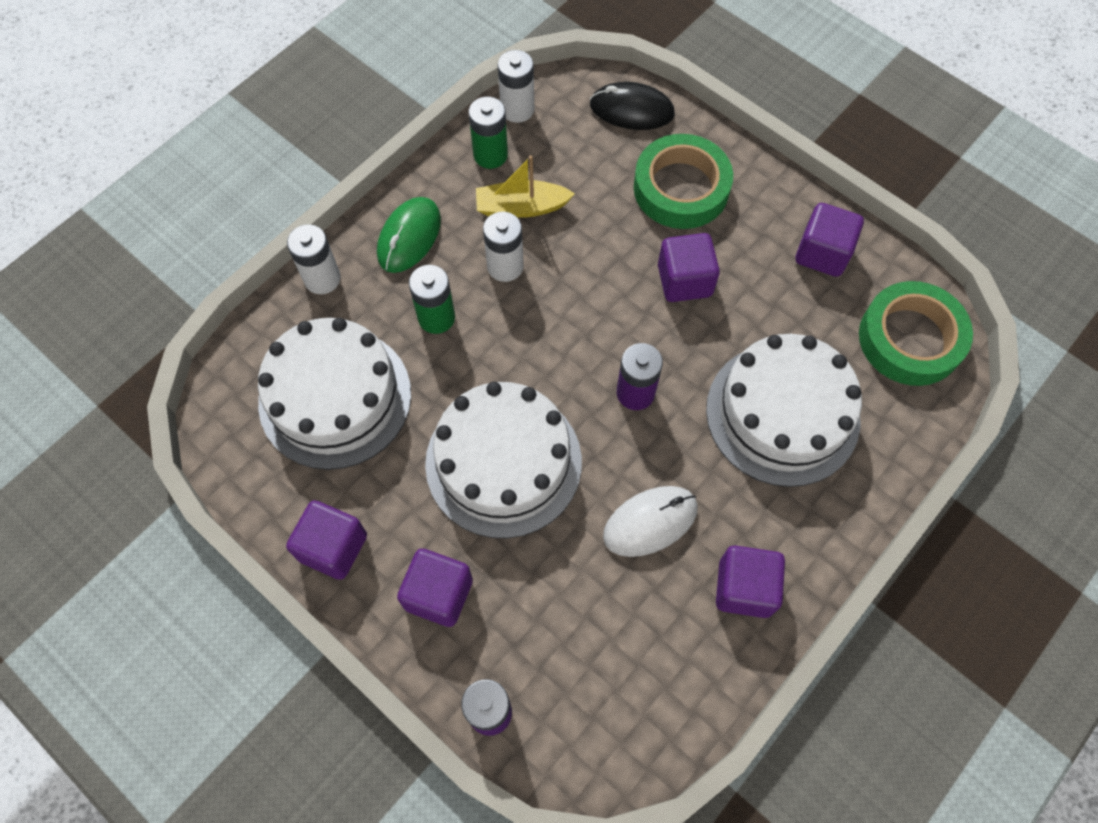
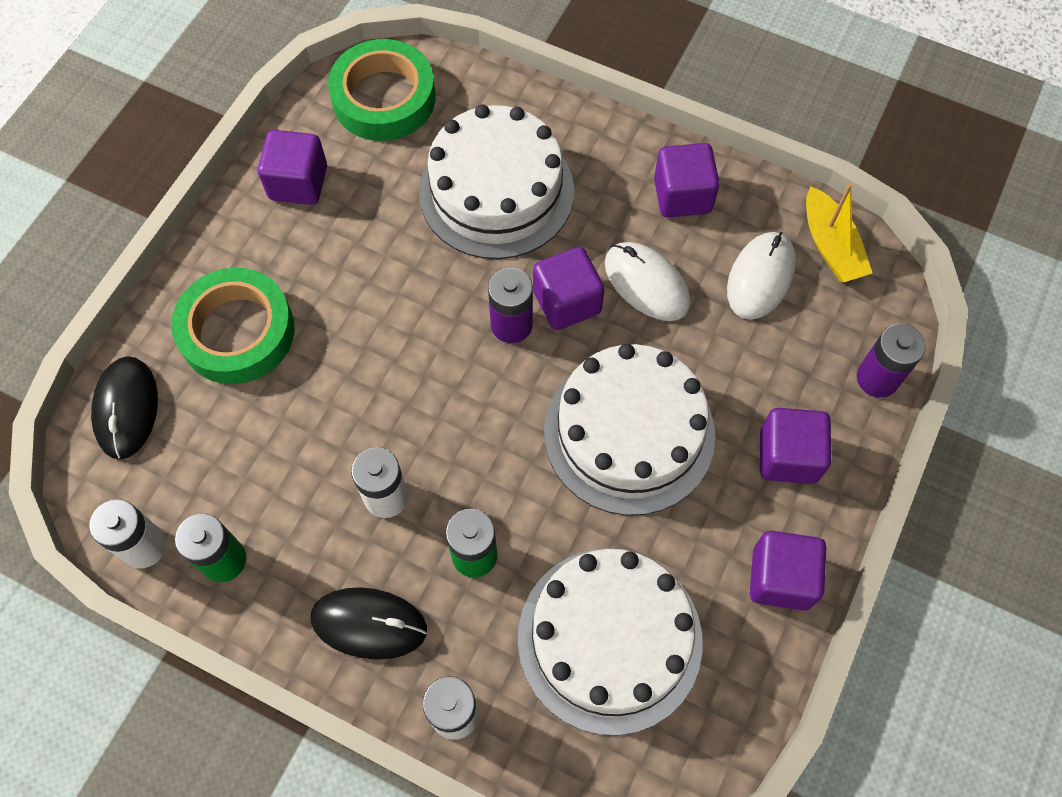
camera: 105 degrees left, 0 degrees up
green mouse [377,197,441,273] -> black mouse [311,587,427,660]
yellow boat [476,155,575,218] -> yellow boat moved to [806,183,873,282]
purple cube [658,233,720,302] -> purple cube moved to [533,247,605,330]
none -> white mouse [727,232,796,320]

